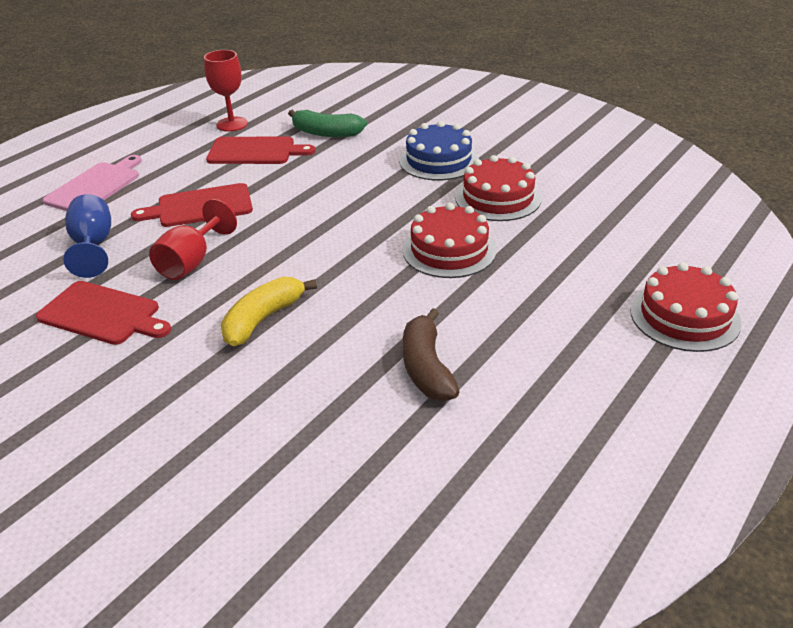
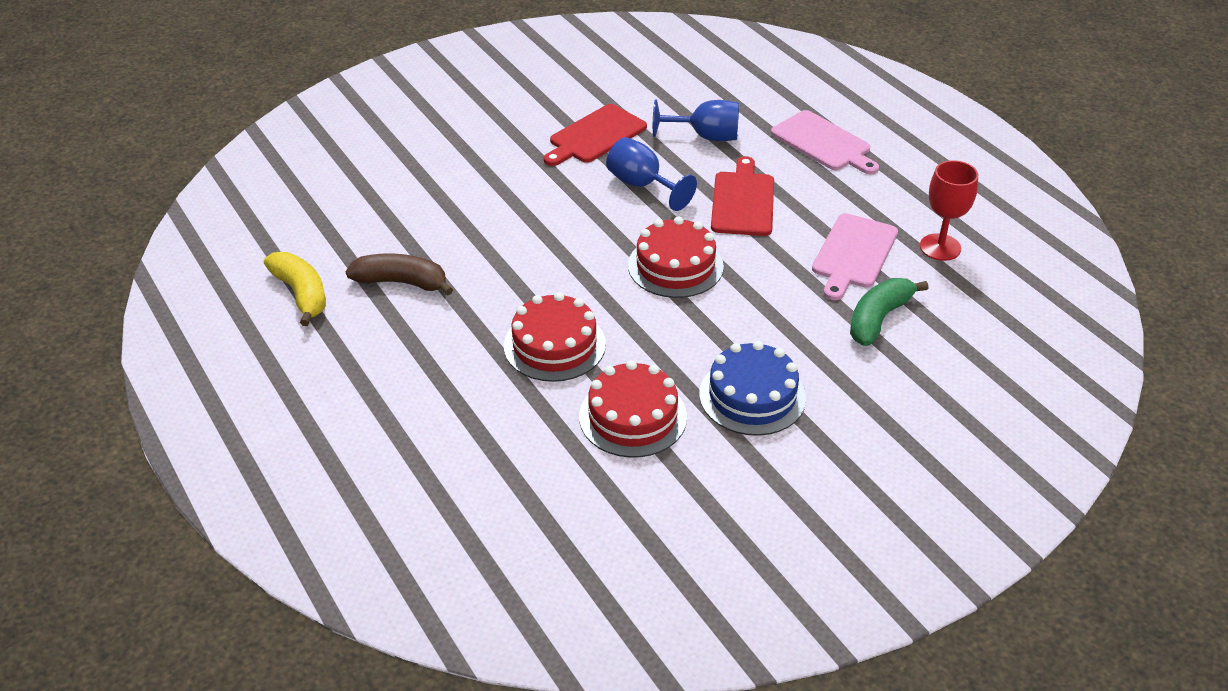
camera: 110 degrees right, 5 degrees up
red goblet [149,199,237,280] -> blue goblet [606,137,697,211]
red cutting board [206,137,315,164] -> pink cutting board [812,213,898,300]
yellow banana [221,277,317,346] -> yellow banana moved to [264,252,326,326]
red cake [630,262,742,352] -> red cake moved to [628,216,724,298]

